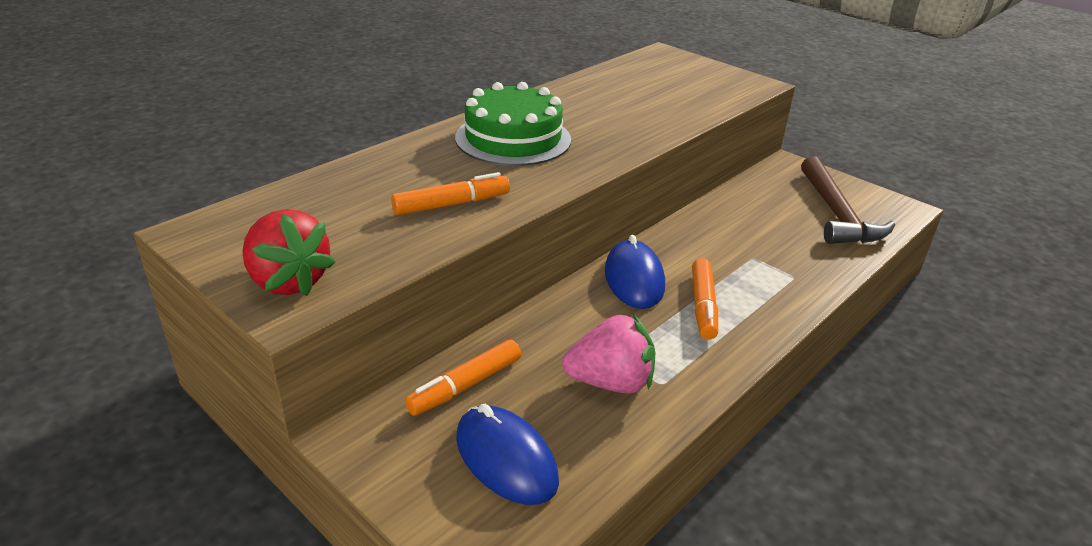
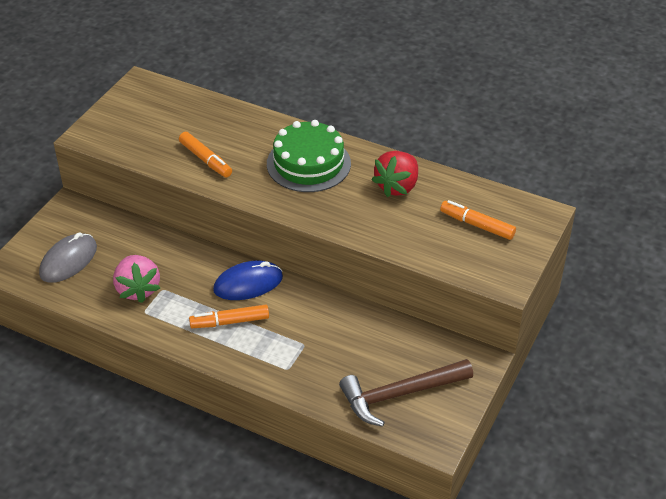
camera: 75 degrees right, 10 degrees up
red strawberry [242,209,336,296] -> red strawberry moved to [372,151,418,197]
orange marker [405,340,521,416] -> orange marker moved to [440,200,516,240]
blue mouse [456,404,559,505] -> grey mouse [39,232,97,283]

